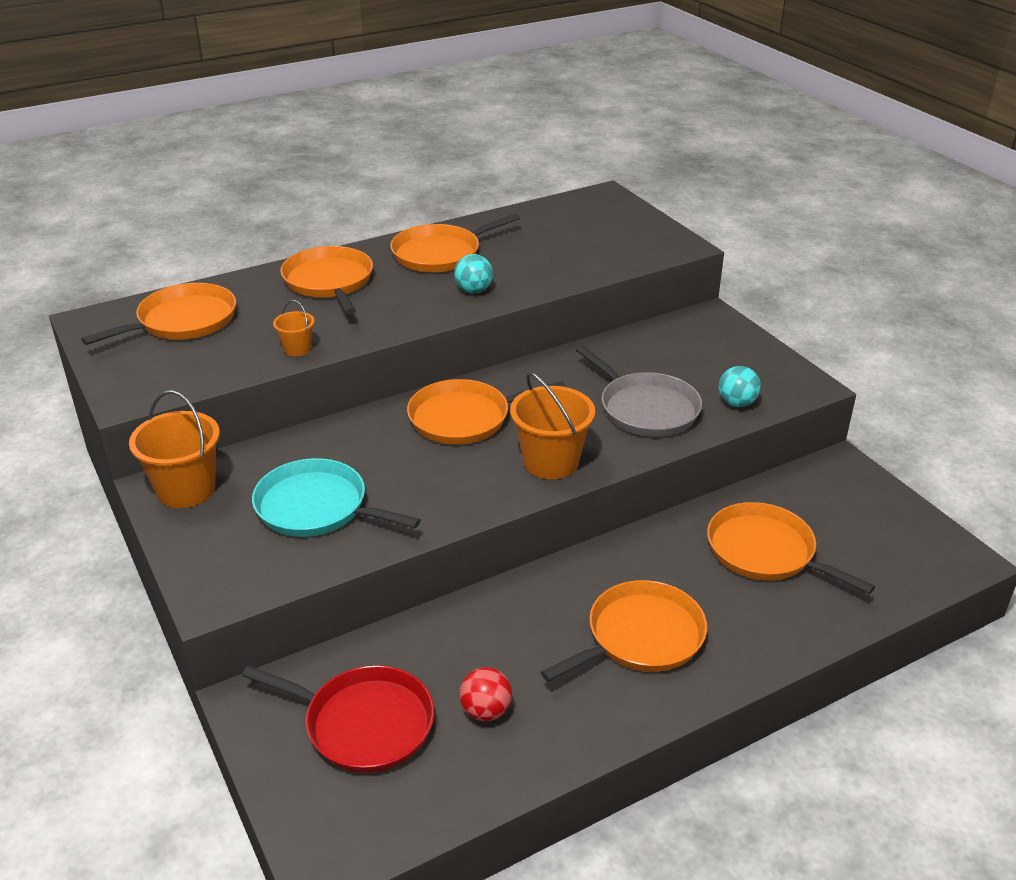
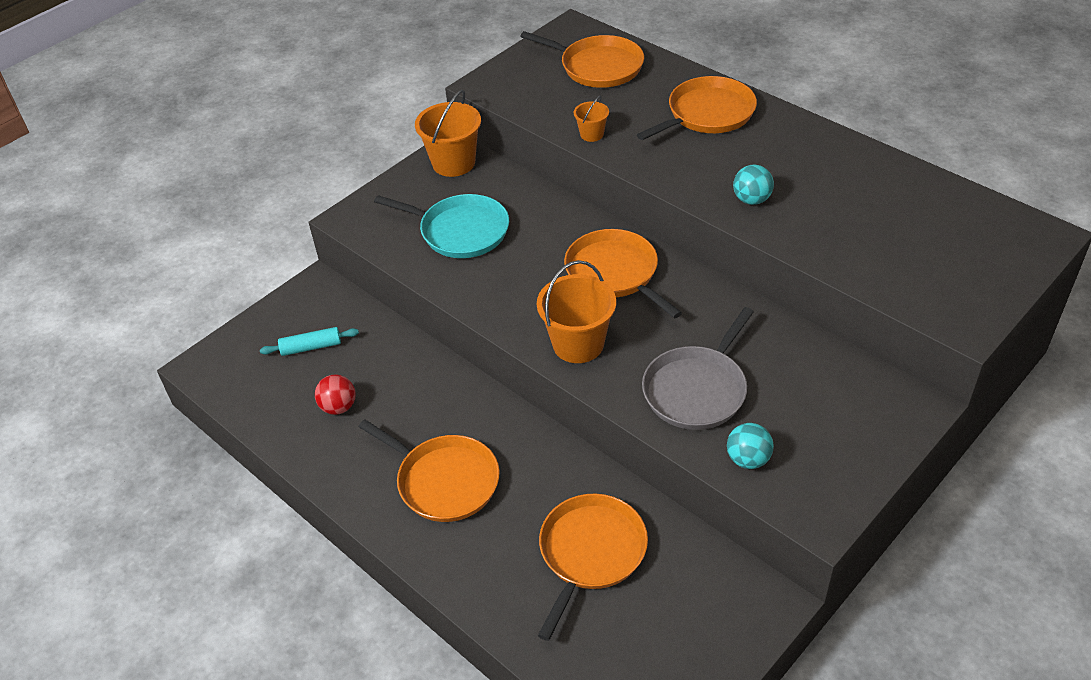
camera: 75 degrees right, 10 degrees up
red pan [242,665,434,773] -> turquoise rolling pin [260,327,359,356]
turquoise pan [252,458,421,537] -> turquoise pan turned 105 degrees clockwise [374,194,509,258]
orange pan [390,214,520,272] -> none

